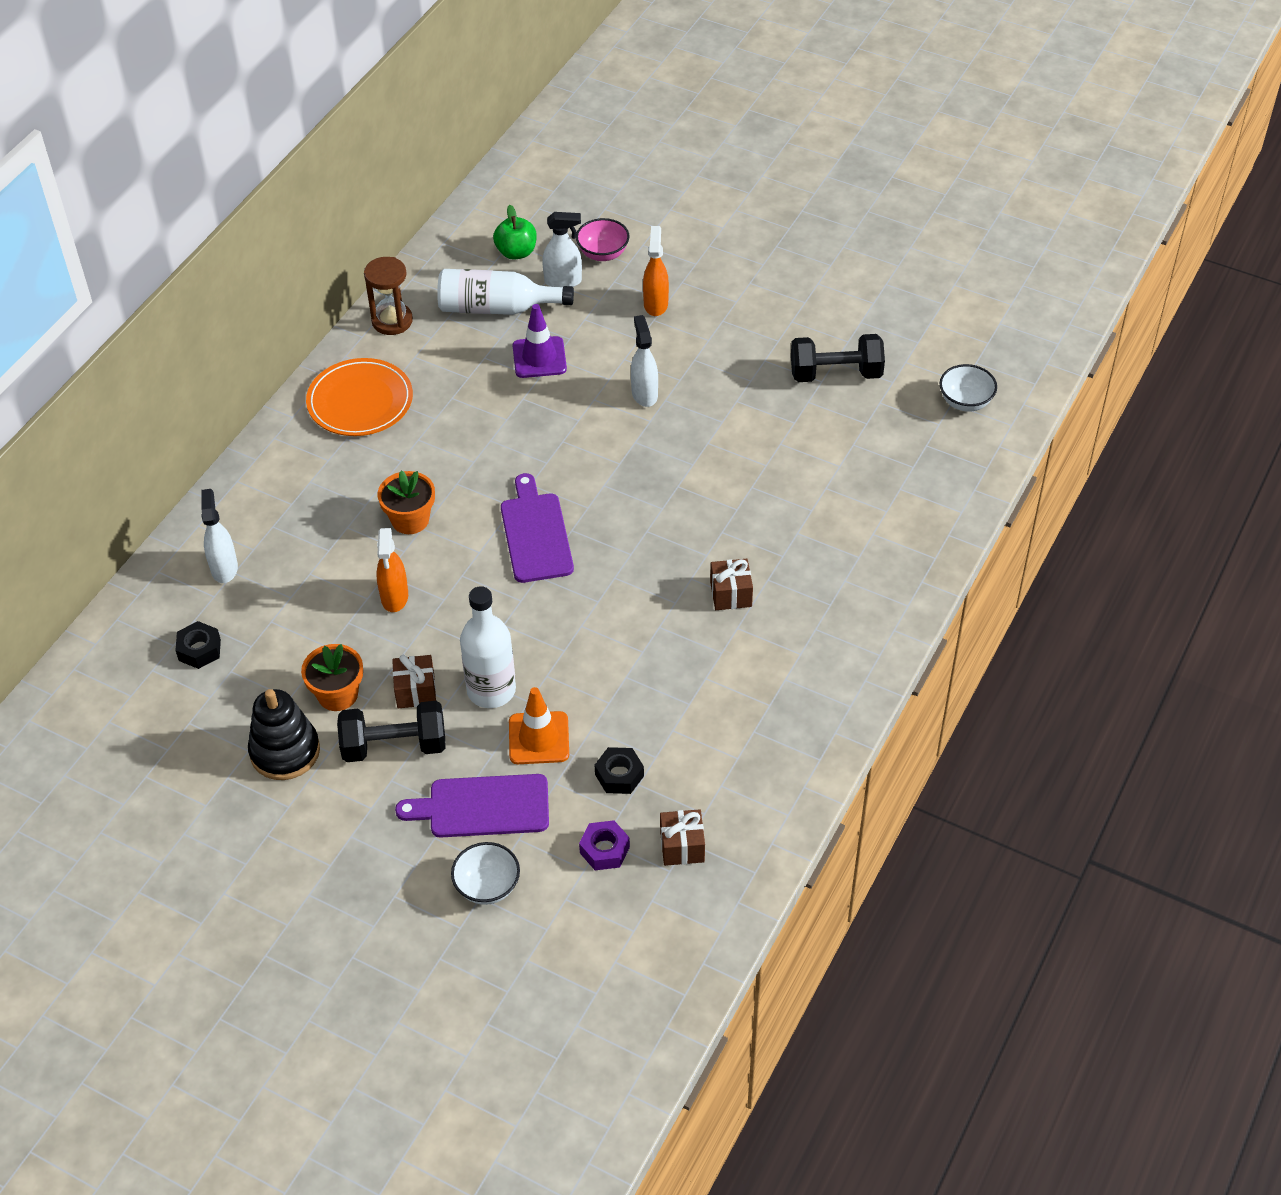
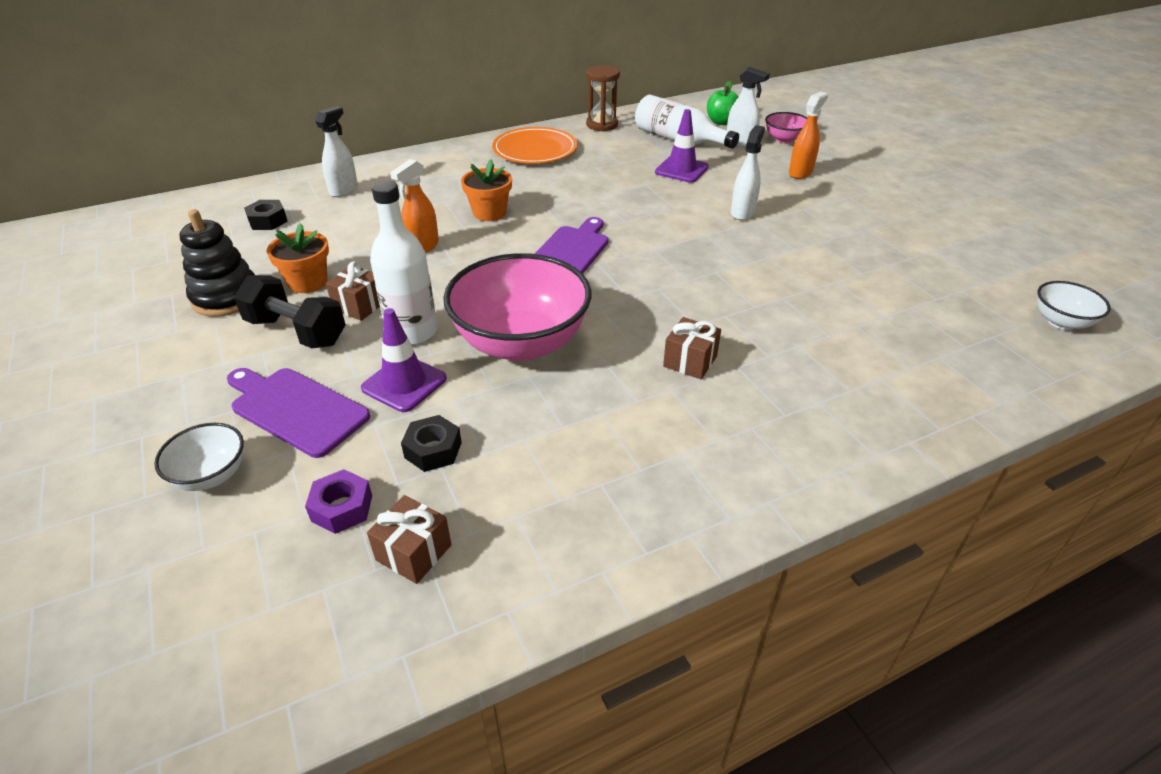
camera: 35 degrees right, 10 degrees down
orange traffic cone [509,687,569,764] -> purple traffic cone [361,308,447,412]
black dumbbell [791,334,885,382] -> none
none -> pink bowl [443,253,591,361]

